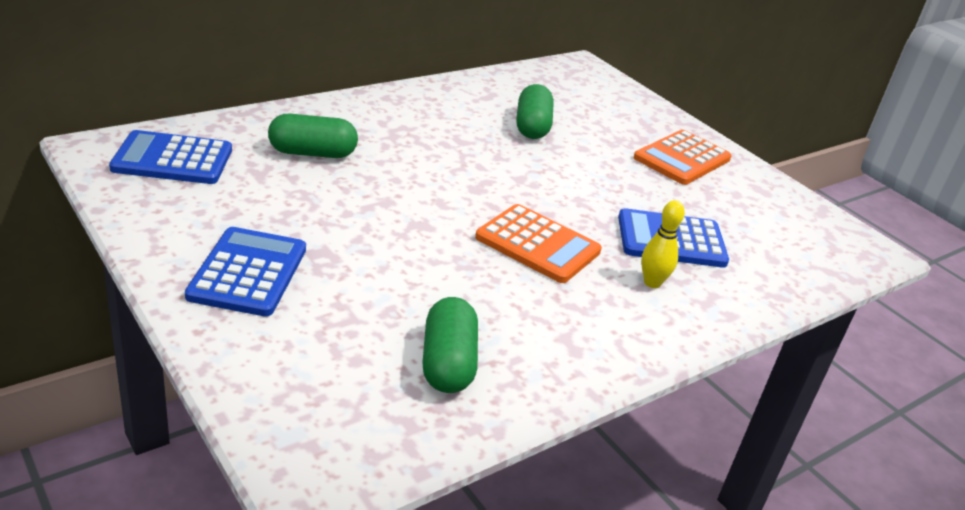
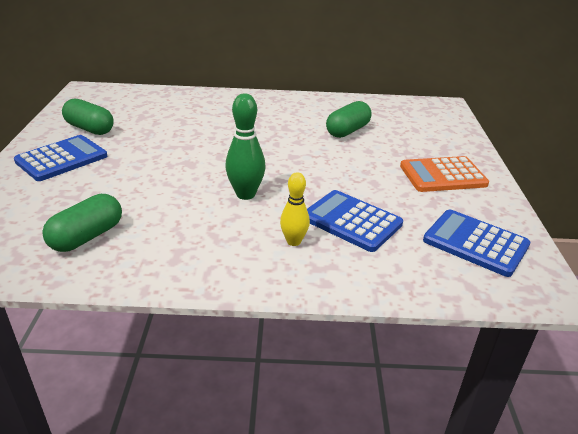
camera: 40 degrees right, 0 degrees up
blue calculator [109,130,232,184] -> blue calculator moved to [423,209,530,277]
green capsule [268,114,358,158] -> green capsule moved to [62,99,114,135]
orange calculator [475,204,602,283] -> green bowling pin [225,93,265,200]

